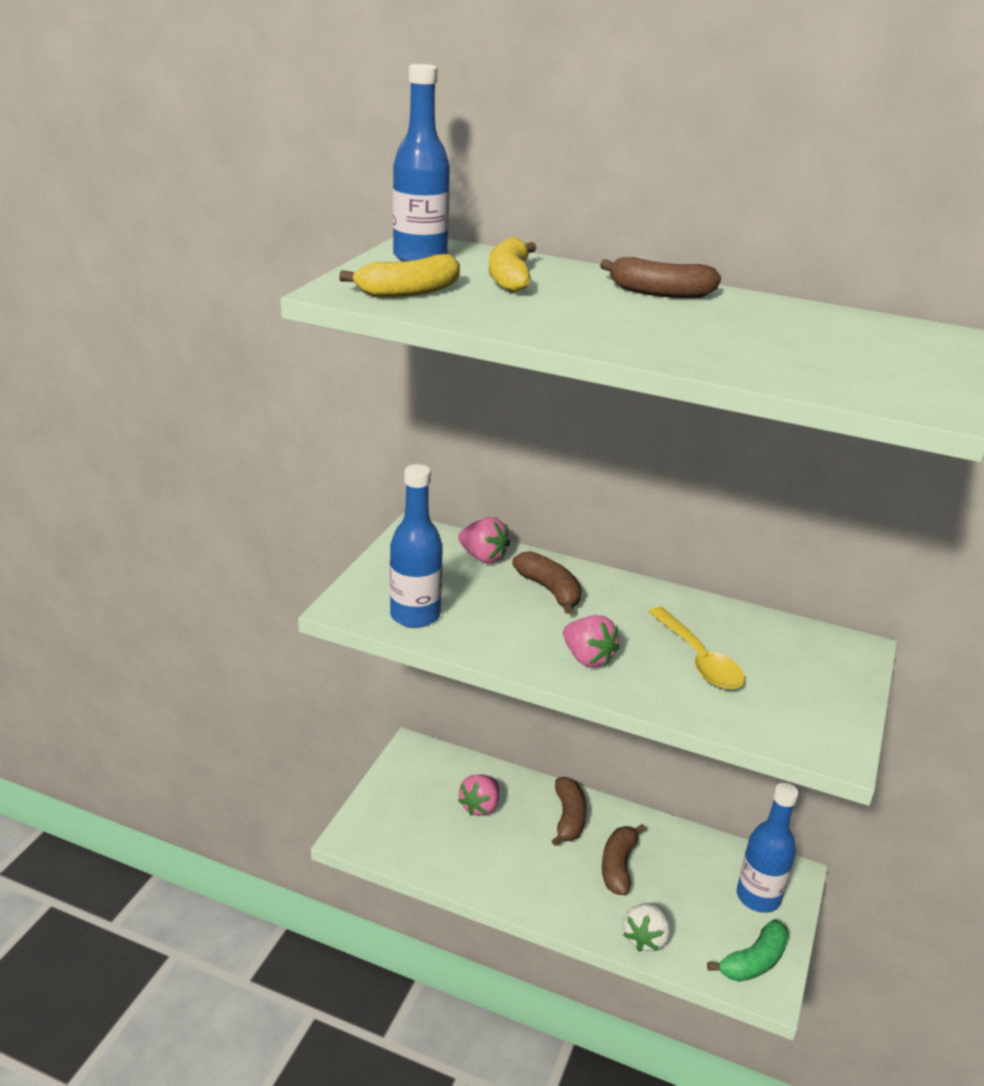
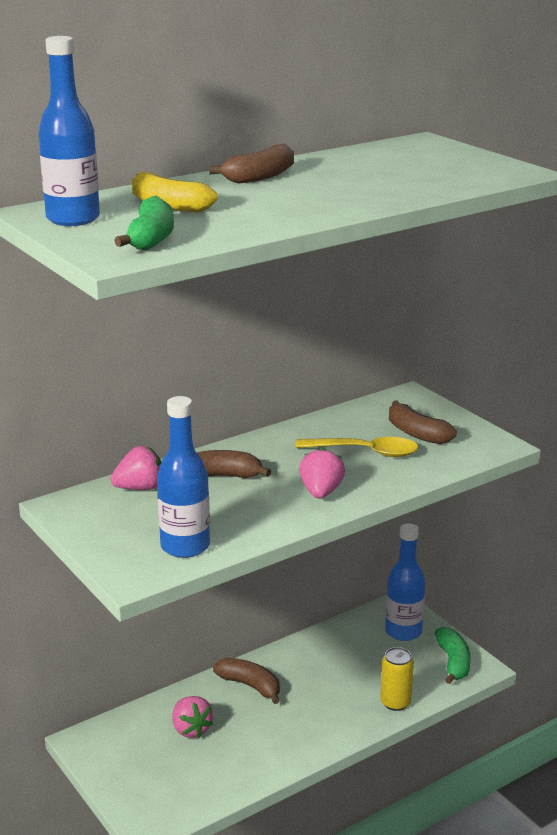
camera: 55 degrees left, 5 degrees down
yellow banana [339,254,460,297] -> green banana [114,196,174,251]
pink strawberry [563,615,620,668] -> pink strawberry turned 75 degrees counterclockwise [299,448,345,499]
brown banana [602,824,646,895] -> brown banana moved to [389,401,457,444]
white strawberry [623,903,670,952] -> yellow can [380,647,414,711]

